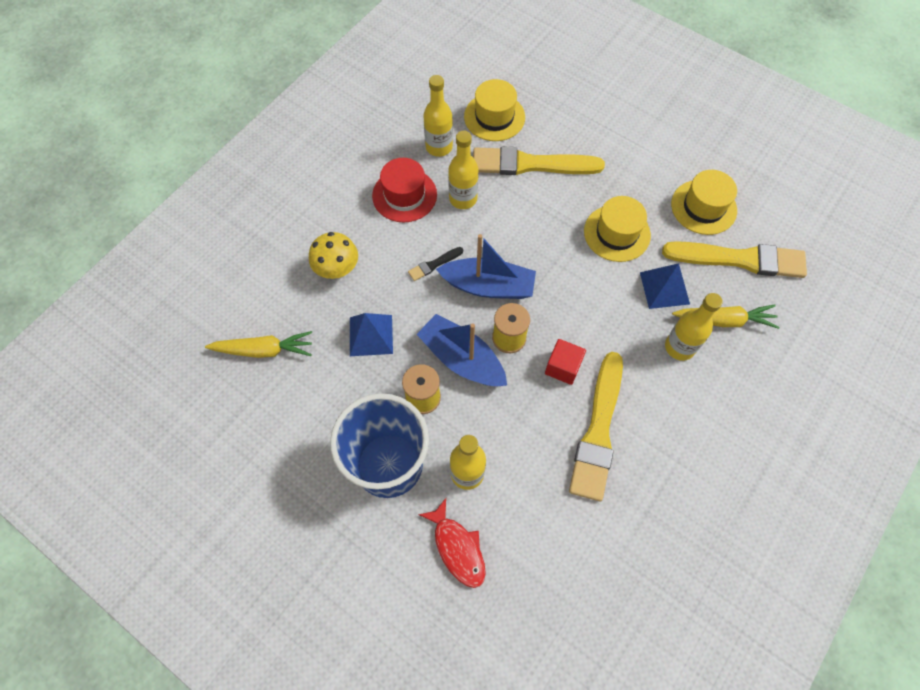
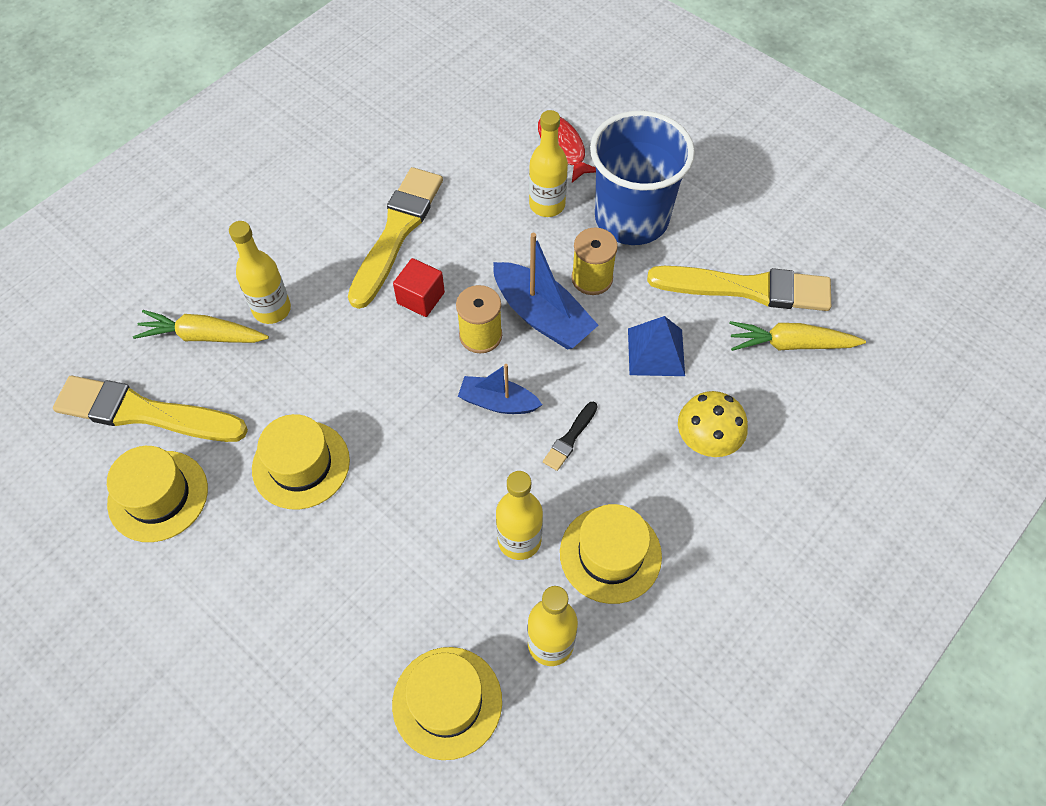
camera: 175 degrees left, 5 degrees down
red hat [372,158,437,222] -> yellow hat [560,504,662,604]
black brush [408,247,463,281] -> black brush turned 150 degrees clockwise [543,402,598,471]
blue boat [436,234,536,299] -> blue boat [458,364,542,414], size x0.63
yellow brush [473,146,605,175] -> yellow brush moved to [647,266,831,311]
blue pyramid [640,263,690,309] -> none

